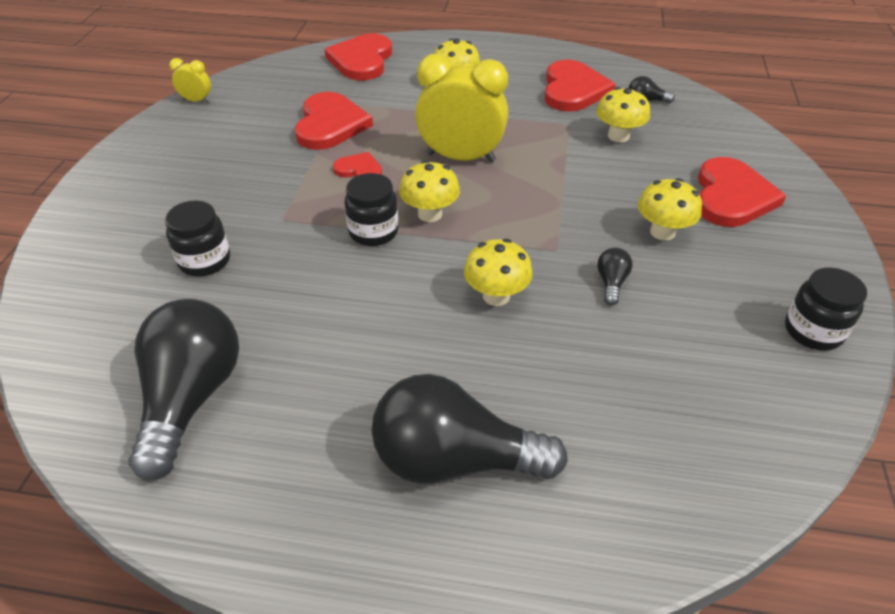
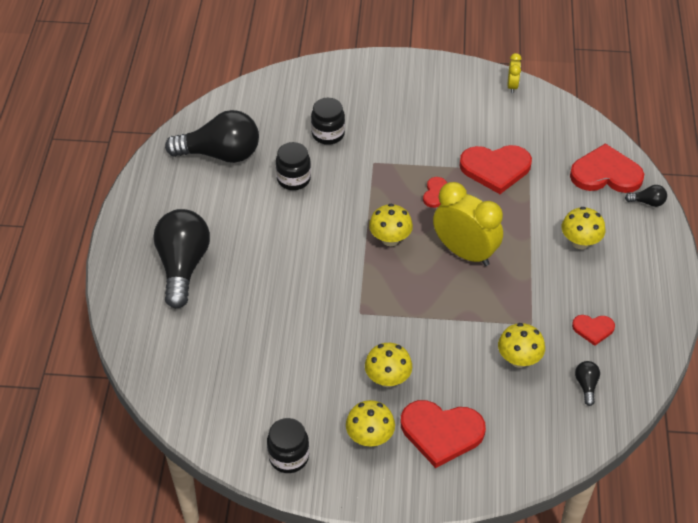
camera: 85 degrees right, 5 degrees up
black jar [345,173,398,246] -> black jar moved to [276,142,311,190]
yellow clock [415,54,508,163] -> yellow clock turned 60 degrees counterclockwise [433,182,503,266]
yellow mushroom [464,239,533,306] -> yellow mushroom moved to [346,400,395,447]
red heart [544,60,616,111] -> red heart [572,315,615,346], size x0.52
black light bulb [597,248,632,306] -> black light bulb moved to [625,185,667,207]

